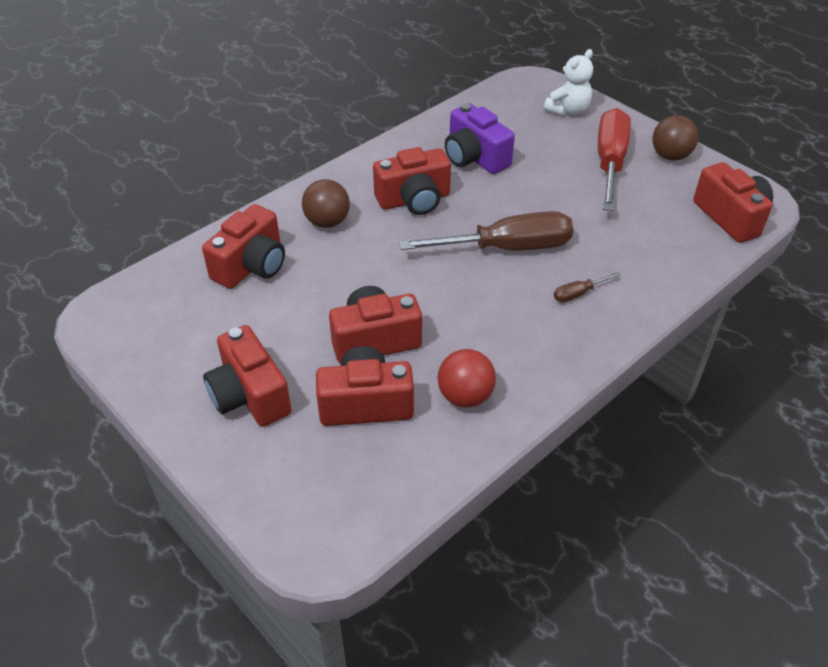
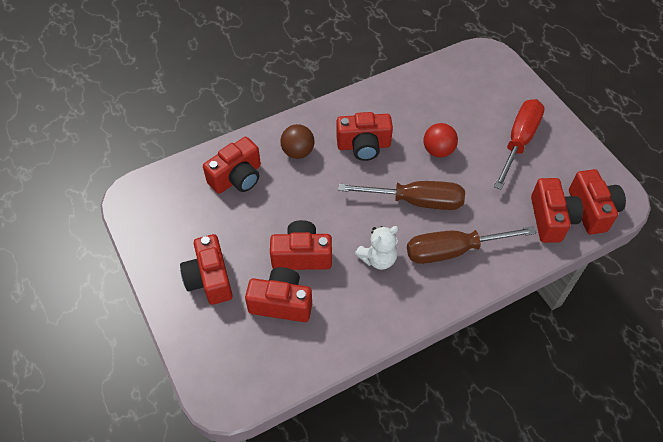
camera: 15 degrees right, 10 degrees up
red ball [437,349,496,407] -> red ball moved to [423,123,458,157]
purple camera [445,103,515,174] -> none
white teddy bear [544,49,593,116] -> white teddy bear moved to [355,226,398,270]
brown screwdriver [554,272,621,302] -> brown screwdriver [407,226,536,264], size x2.39
brown ball [652,115,698,161] -> none
none -> red camera [531,178,583,243]

